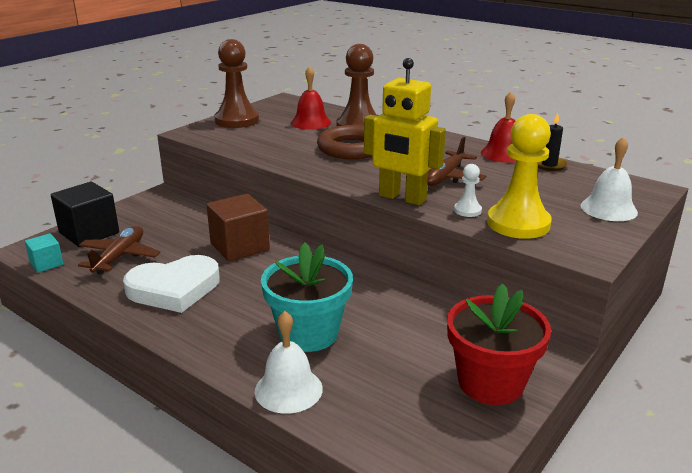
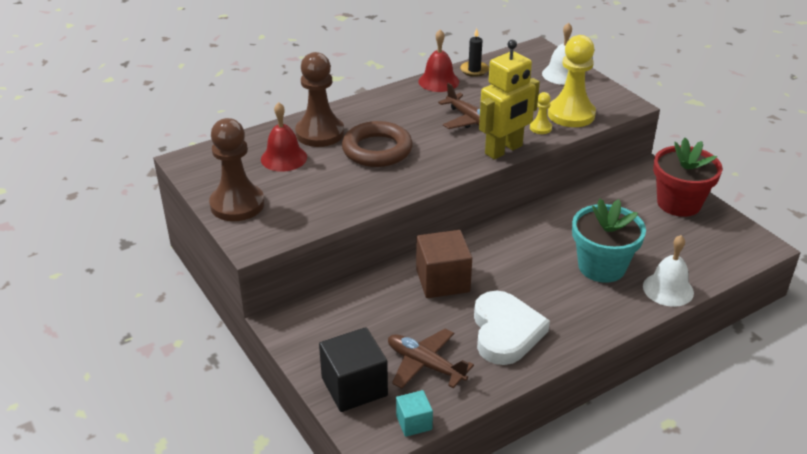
camera: 70 degrees left, 10 degrees up
white pawn [454,164,482,217] -> yellow pawn [530,92,552,134]

